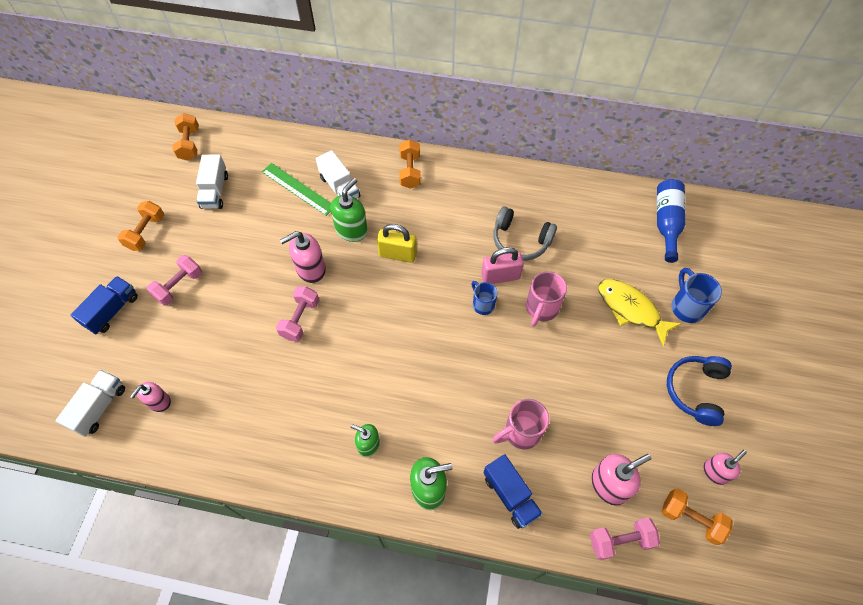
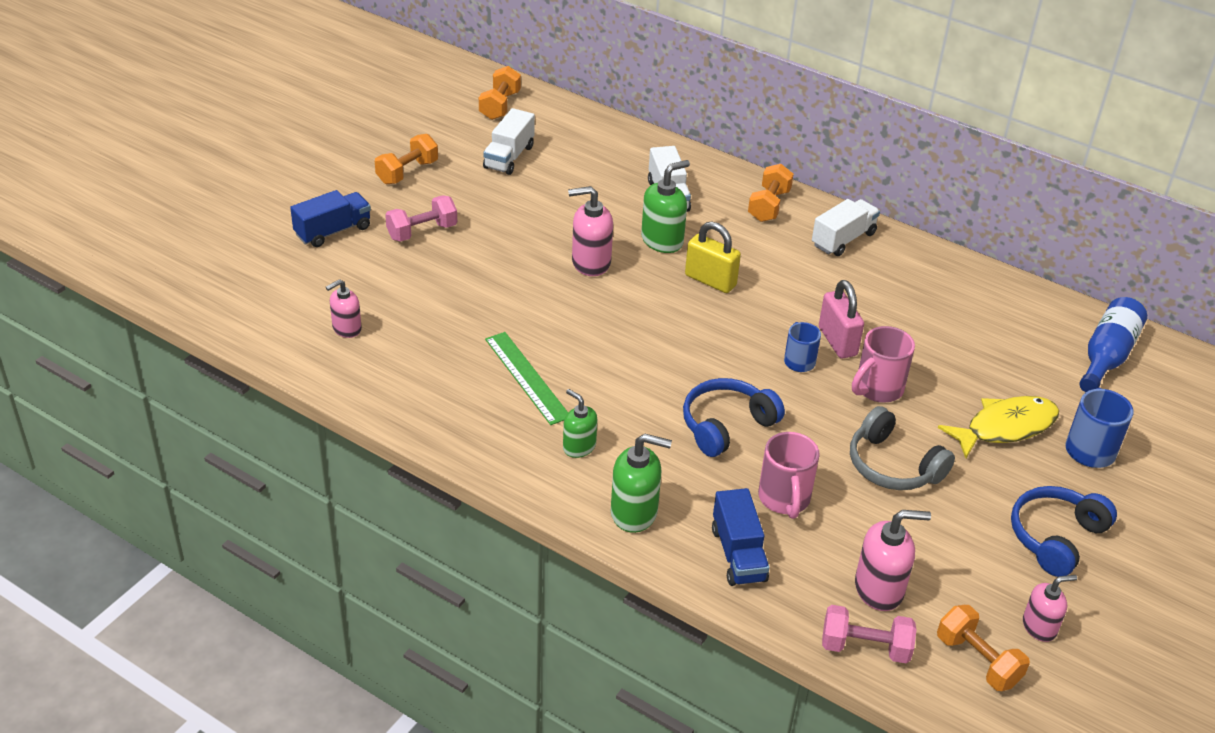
camera: 20 degrees right, 20 degrees down
white truck [55,370,125,437] -> white truck moved to [812,199,880,256]
green ruler [262,163,331,216] -> green ruler moved to [485,332,568,425]
pink dumbbell [276,286,319,341] -> none
pink padlock [481,247,524,284] -> pink padlock turned 60 degrees clockwise [819,280,864,358]
pink mug [492,399,549,449] -> pink mug turned 90 degrees counterclockwise [758,432,820,519]
grey headphones [493,207,557,261] -> grey headphones moved to [850,406,955,490]
yellow fish [598,279,682,346] -> yellow fish turned 90 degrees clockwise [938,396,1059,458]
none -> blue headphones [683,378,785,457]

